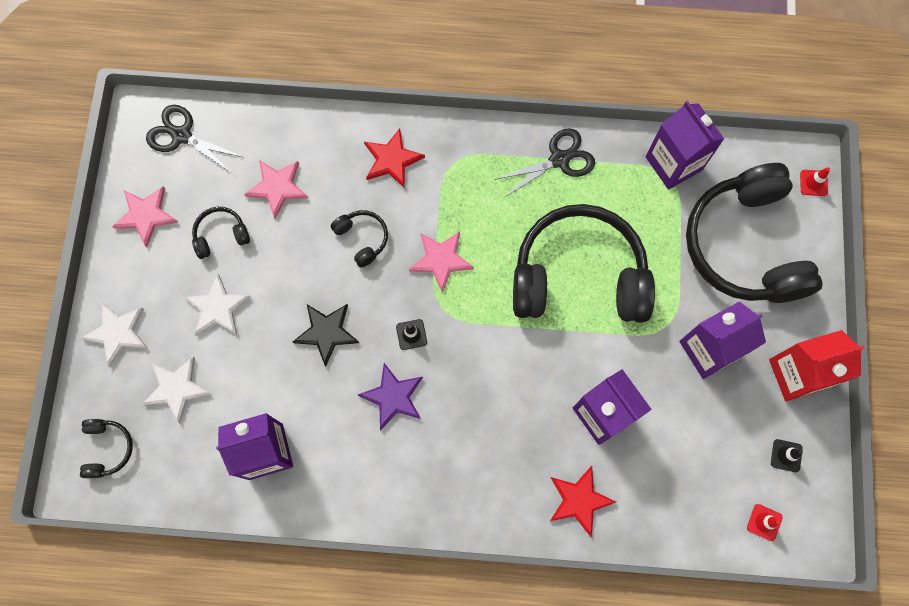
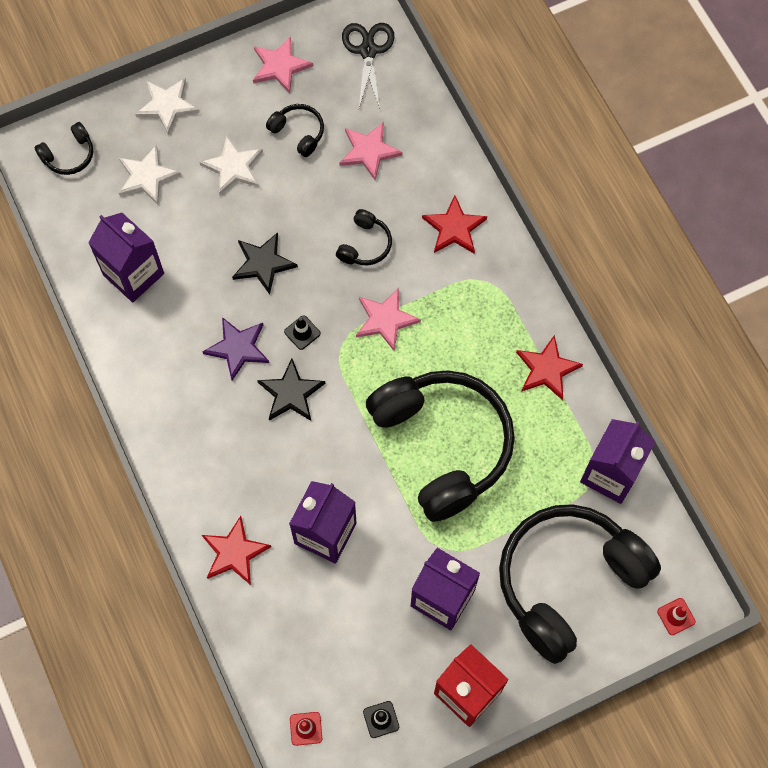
camera: 60 degrees right, 5 degrees down
black scissors [494,128,595,198] -> red star [516,335,583,400]
none -> black star [257,359,325,421]

